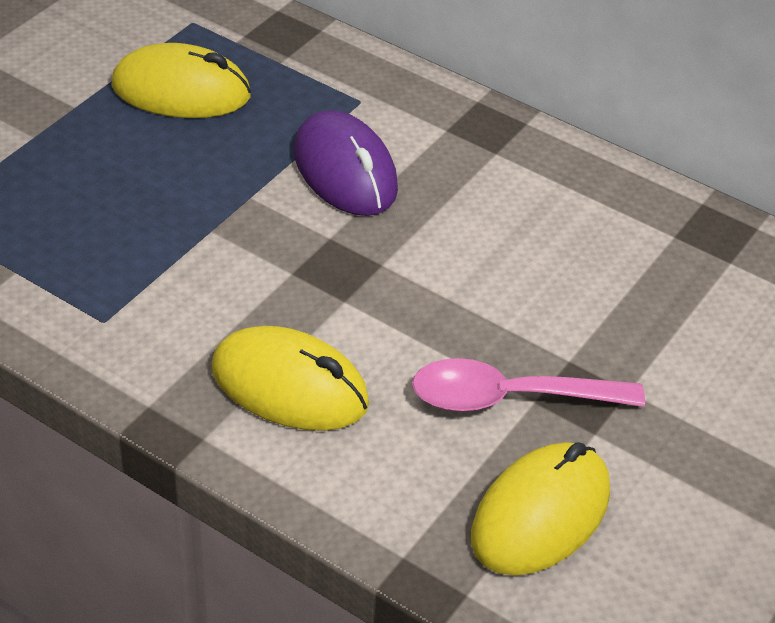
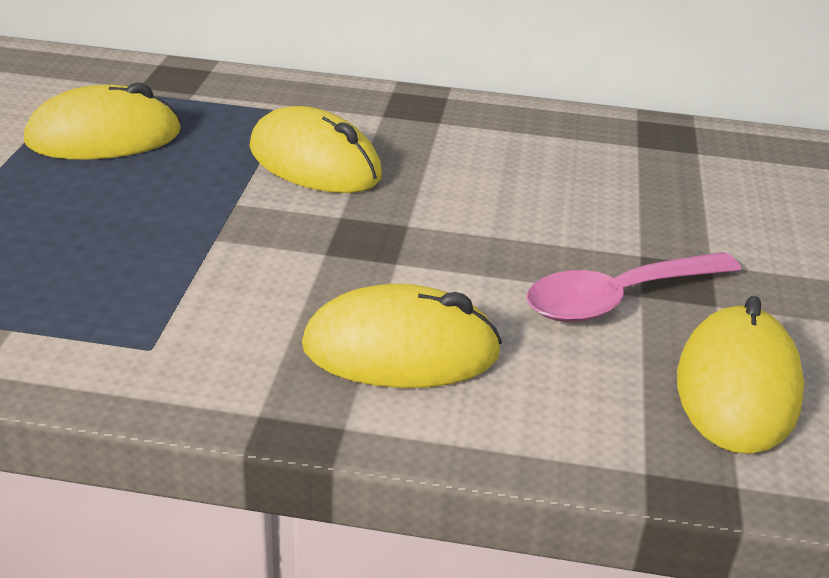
camera: 25 degrees left, 10 degrees down
purple mouse [294,110,398,216] -> yellow mouse [249,106,382,193]

